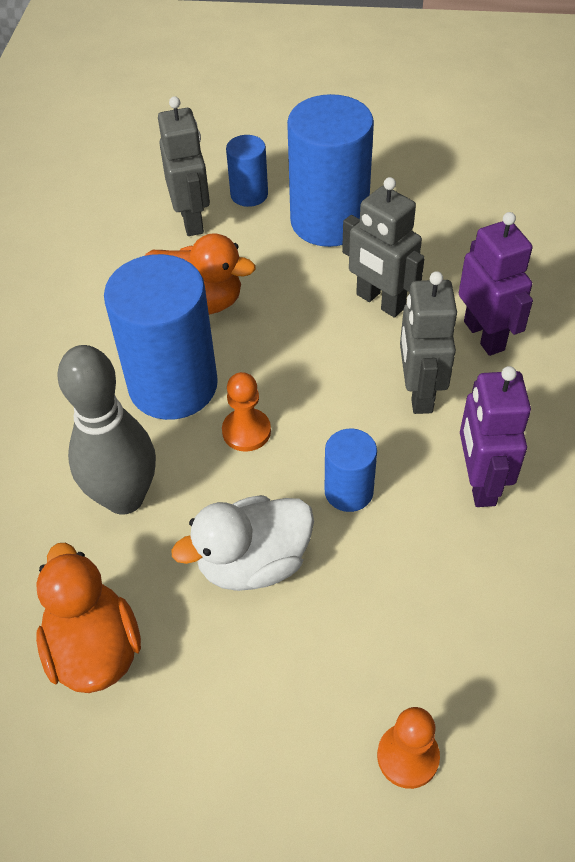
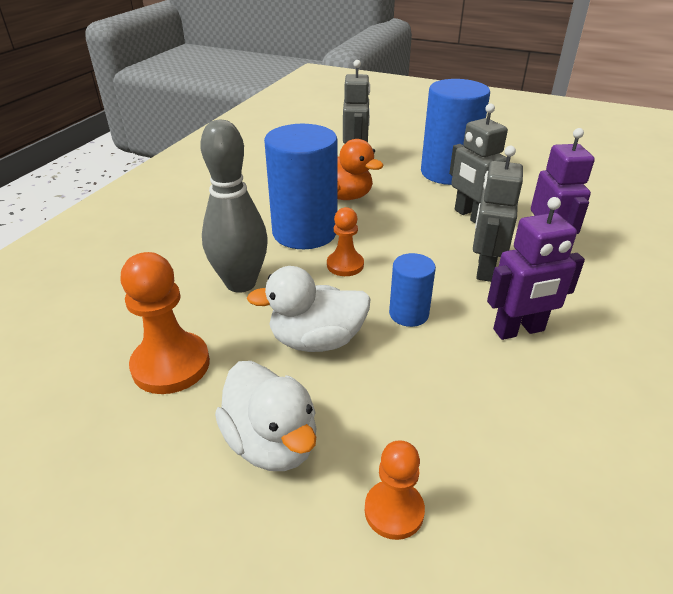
camera: 15 degrees right, 15 degrees down
orange duck [36,543,141,693] -> orange pawn [120,252,210,394]
blue cylinder [226,135,268,207] -> none
purple robot [460,366,531,507] -> purple robot turned 120 degrees counterclockwise [487,197,585,340]
none -> white duck [215,361,316,471]

